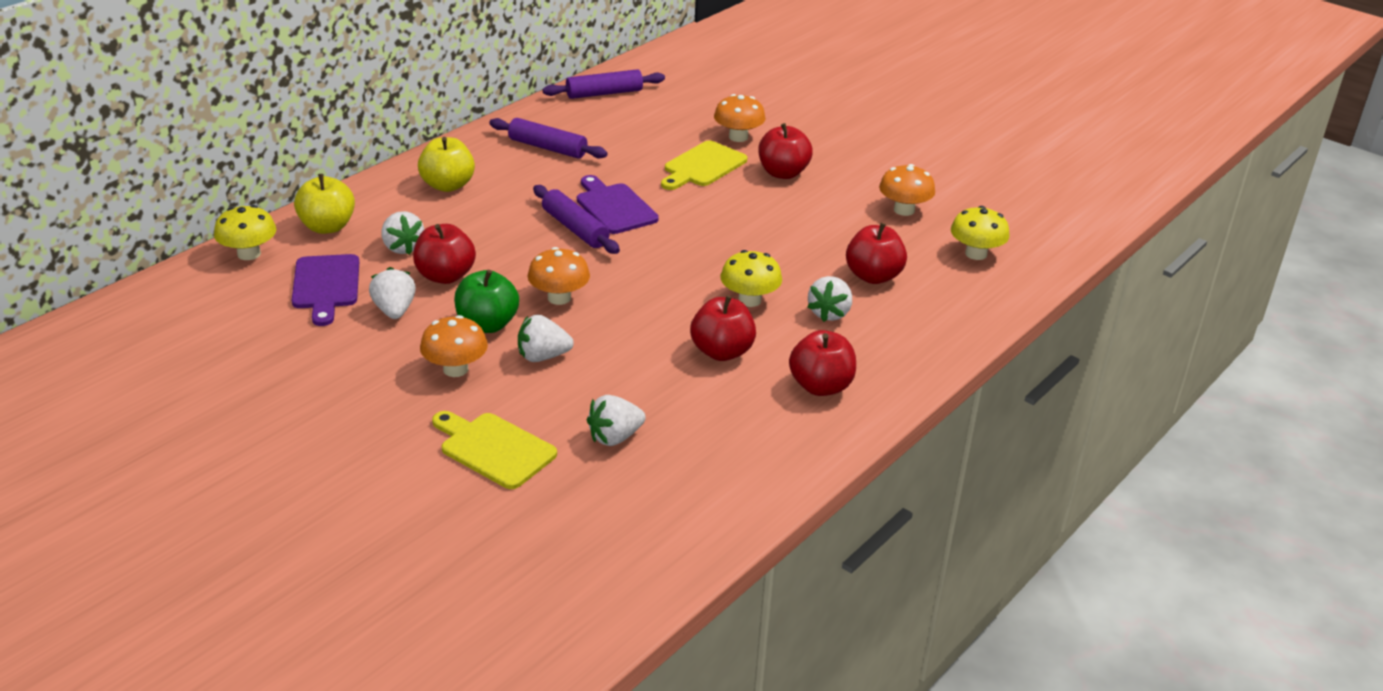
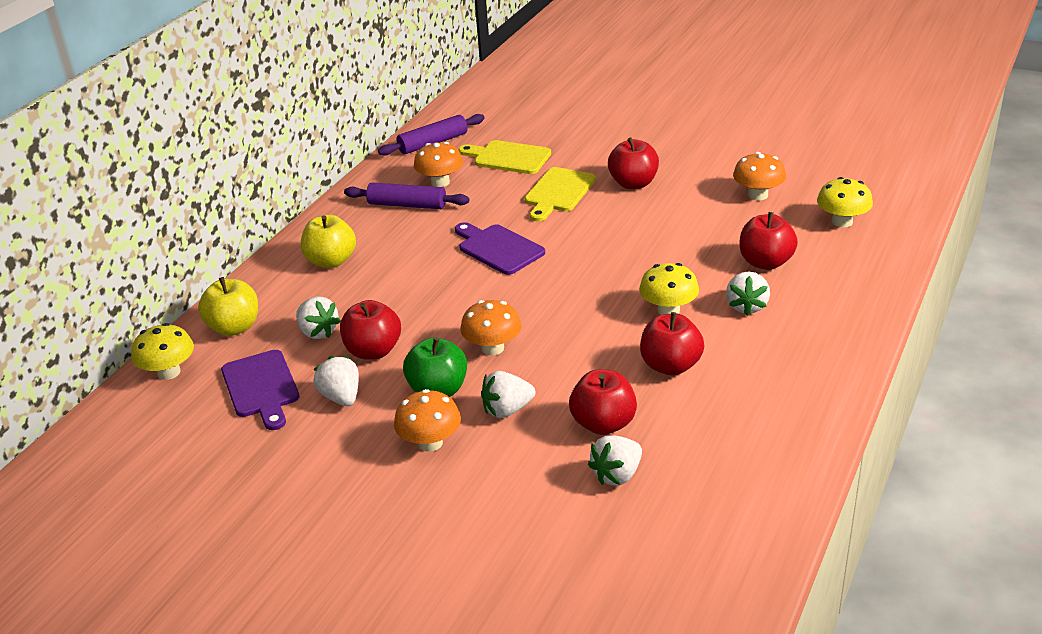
camera: 10 degrees left, 0 degrees up
yellow cutting board [432,411,557,489] -> yellow cutting board moved to [459,140,551,174]
purple rolling pin [533,185,620,254] -> none
orange mushroom [714,94,766,142] -> orange mushroom moved to [414,142,463,187]
red apple [789,330,856,396] -> red apple moved to [569,369,637,435]

